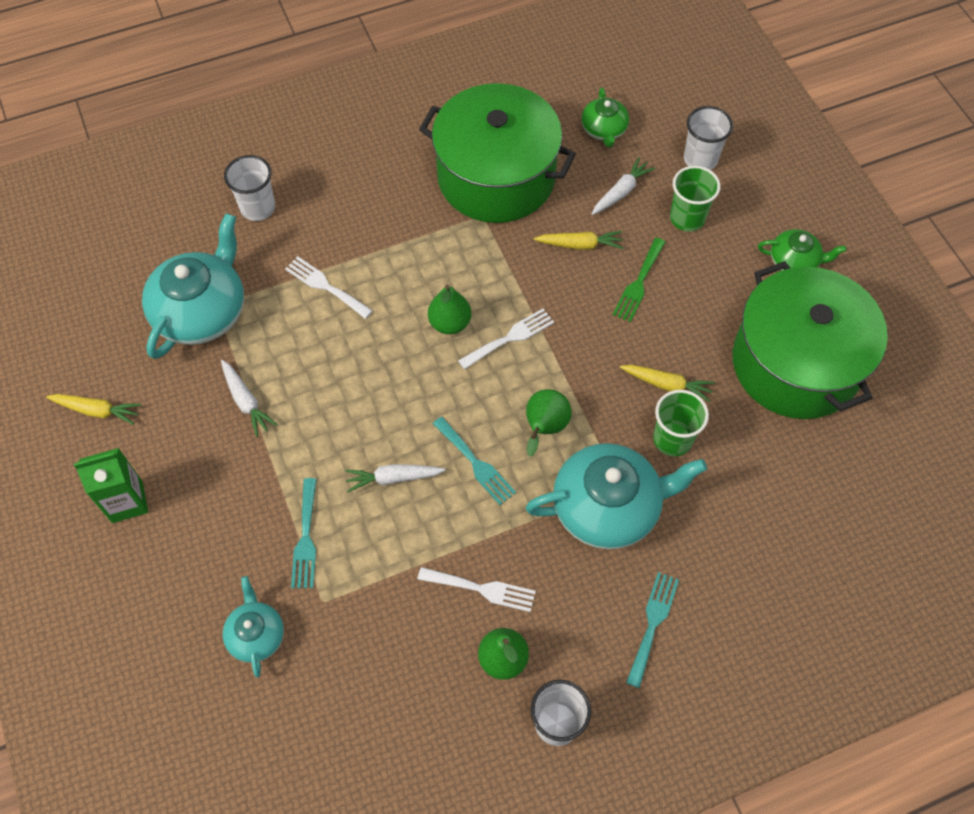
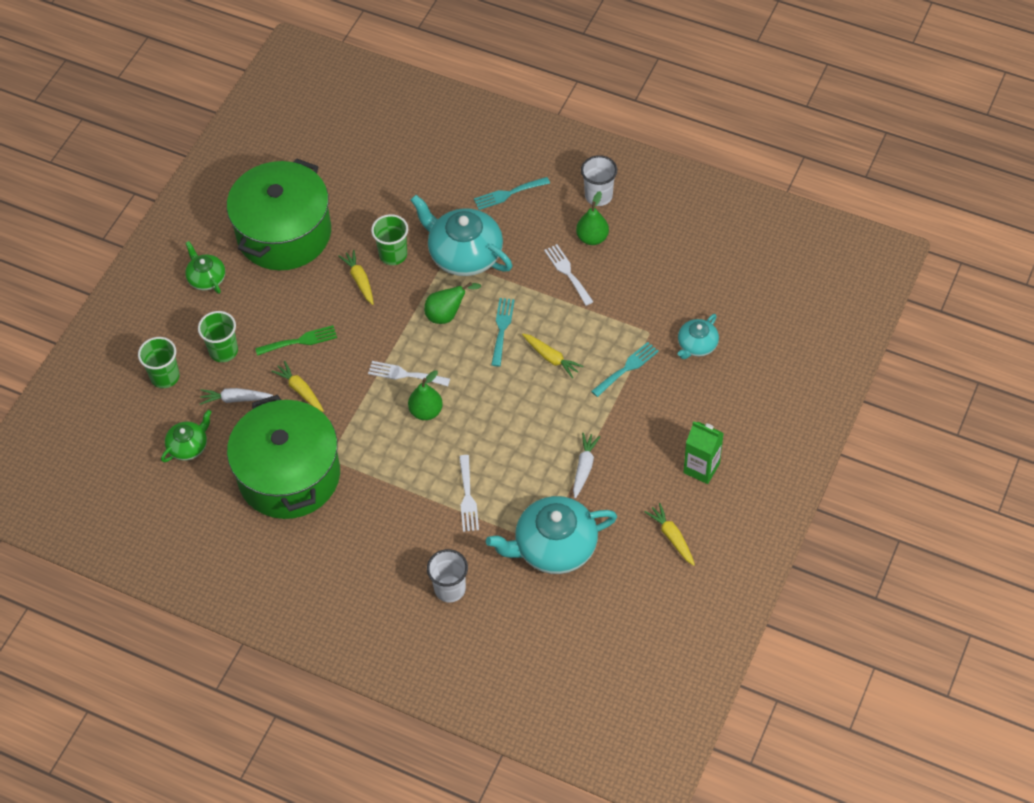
camera: 130 degrees left, 5 degrees down
white carrot [345,464,446,492] -> yellow carrot [522,334,583,378]
white cup [684,106,733,170] -> green cup [138,337,180,388]

